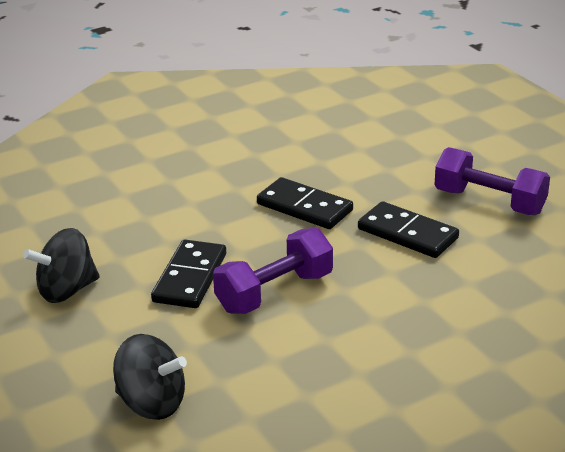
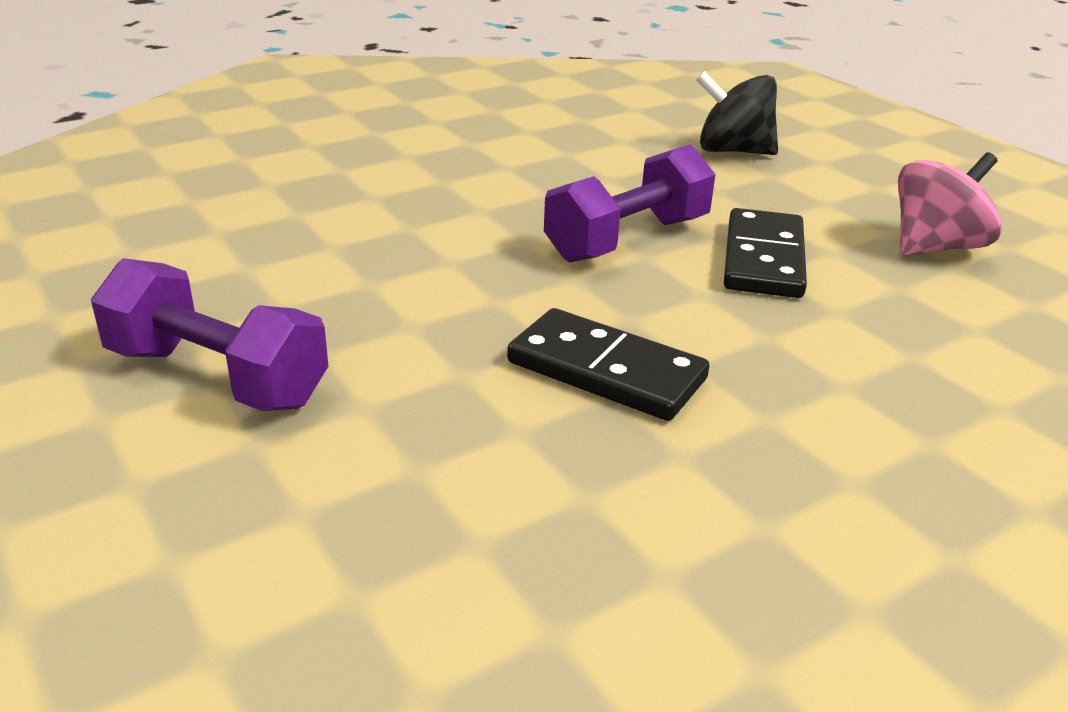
camera: 175 degrees right, 0 degrees up
black spinning top [23,228,100,303] -> pink spinning top [898,152,1002,256]
black domino [358,201,459,258] -> none

